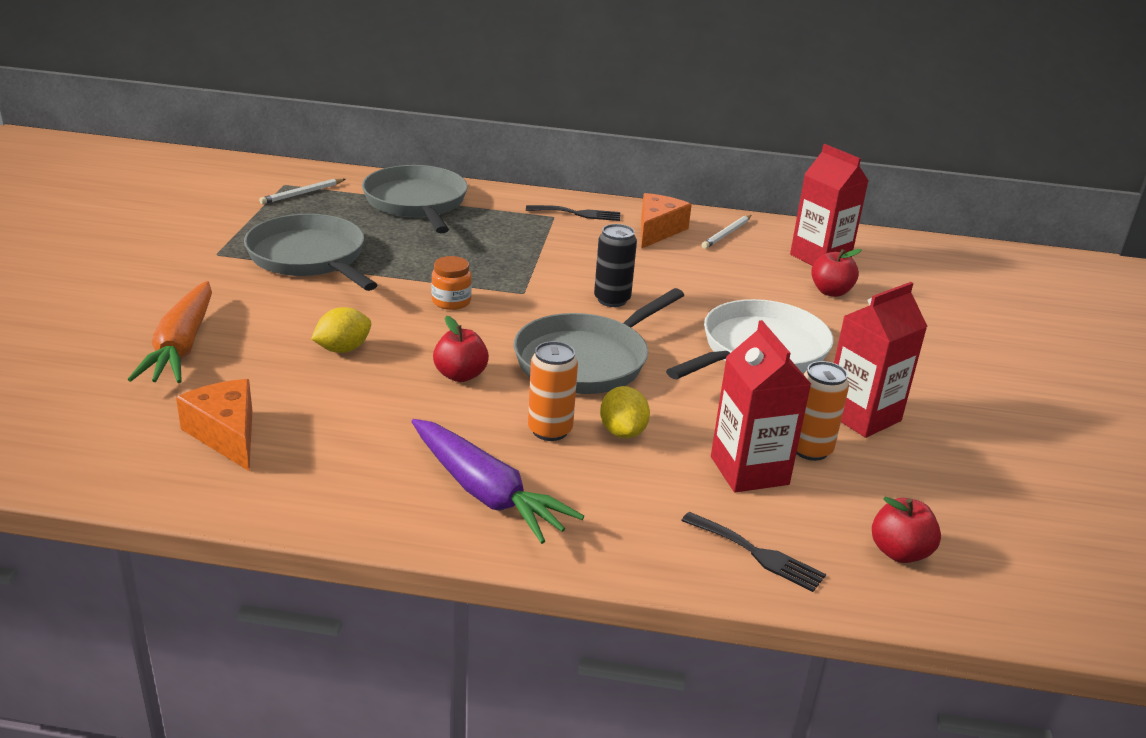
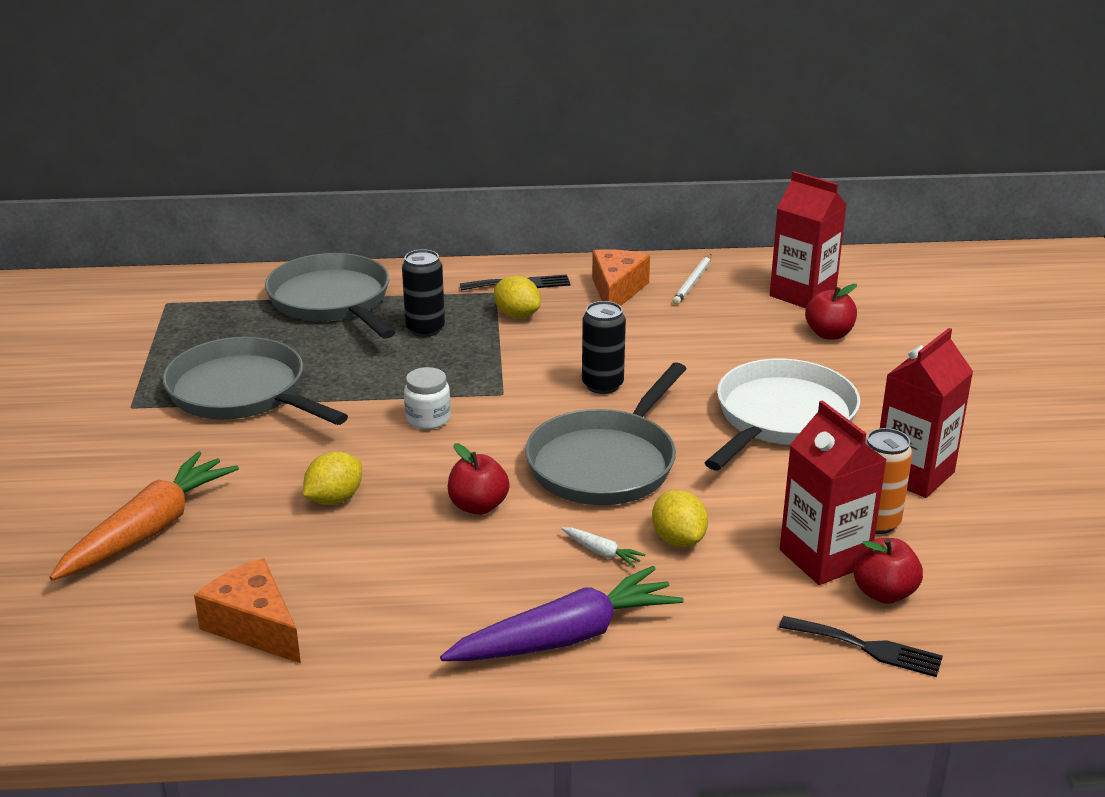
camera: 10 degrees left, 0 degrees up
orange carrot [128,281,212,383] -> orange carrot turned 135 degrees counterclockwise [49,451,239,581]
white pencil [259,178,345,204] -> none
purple carrot [412,419,584,544] -> purple carrot turned 60 degrees counterclockwise [440,566,684,661]
orange jar [431,256,472,310] -> white jar [404,367,451,430]
orange can [528,341,578,441] -> white carrot [561,527,646,567]
red apple [872,497,941,563] -> red apple moved to [854,538,923,604]
none -> black can [402,249,445,337]
none -> yellow lemon [494,275,541,318]

